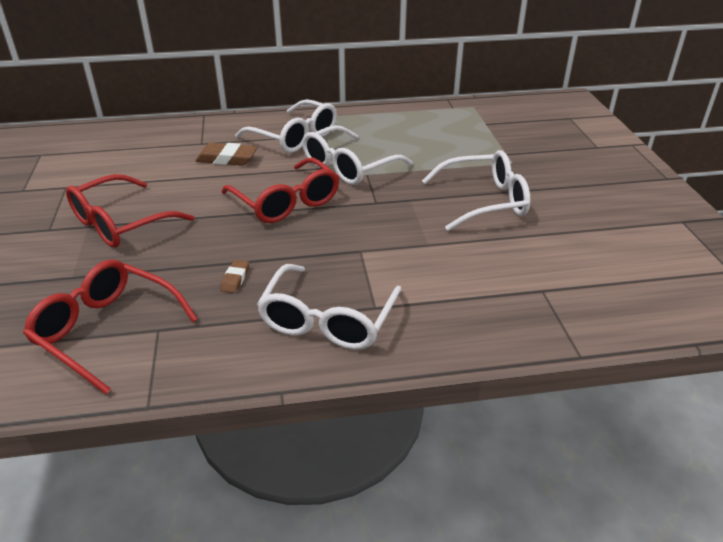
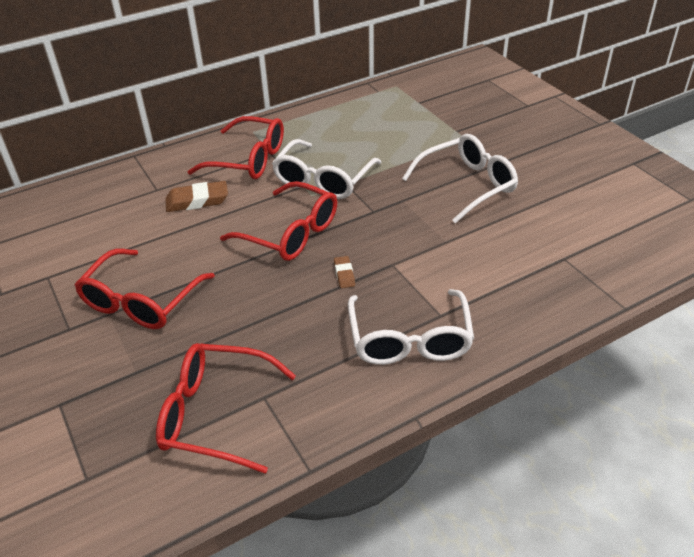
camera: 20 degrees left, 5 degrees up
brown eraser [220,260,249,293] -> brown eraser moved to [334,256,355,288]
white glasses [235,99,337,153] -> red glasses [187,116,284,179]

